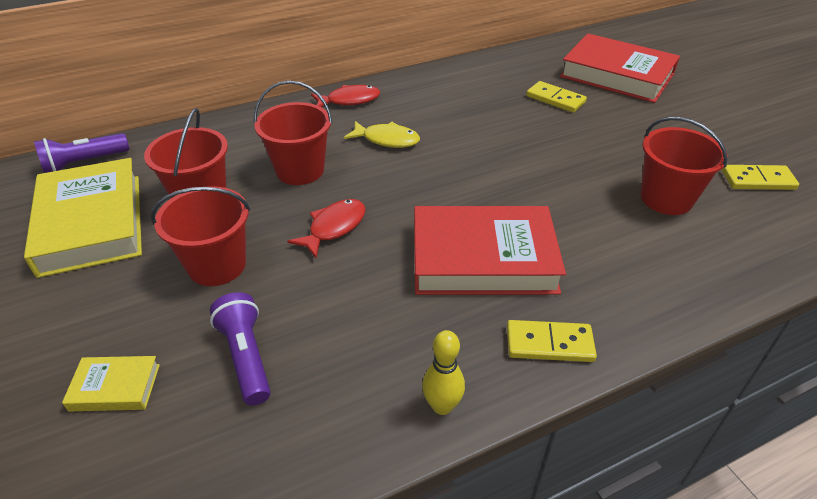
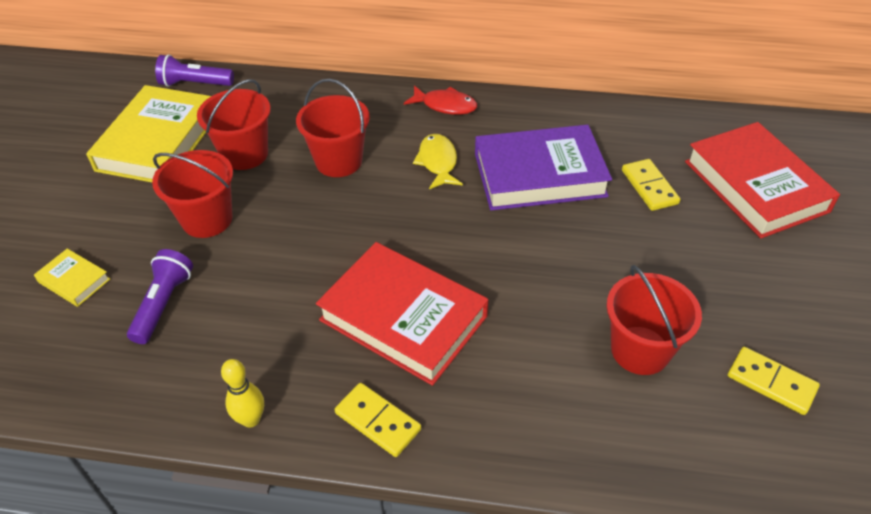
camera: 35 degrees right, 5 degrees up
red fish [287,199,366,258] -> none
yellow fish [344,121,420,148] -> yellow fish turned 150 degrees counterclockwise [413,134,463,189]
none -> purple book [475,125,612,210]

